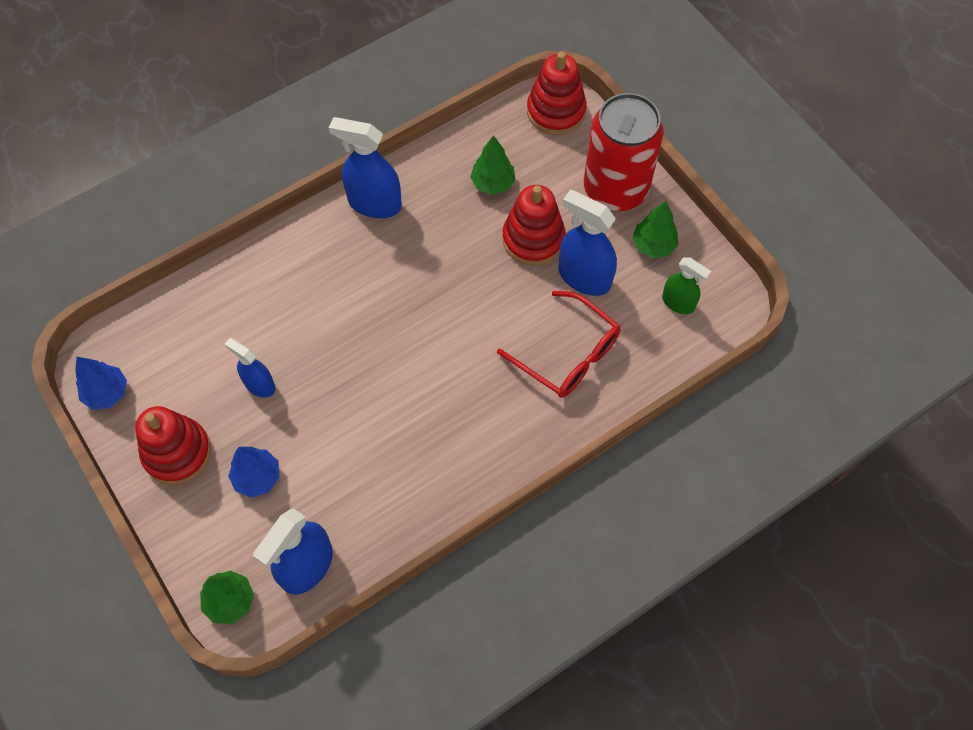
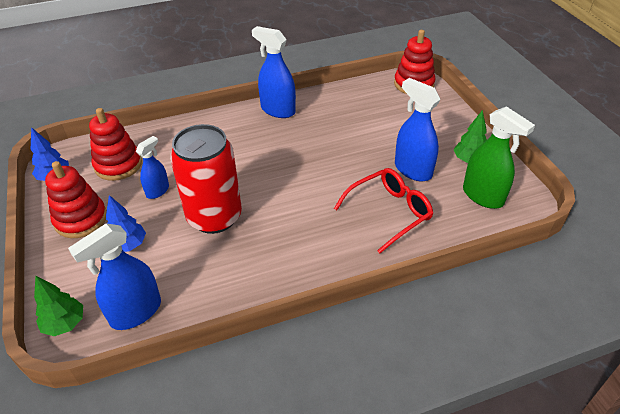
camera: 15 degrees right, 20 degrees down
blue spray bottle [225,338,276,398] -> blue spray bottle turned 75 degrees clockwise [136,136,169,199]
green tree [470,135,515,195] -> none
red glasses [497,291,620,398] -> red glasses turned 90 degrees counterclockwise [334,168,433,253]
red stacking toy [502,185,566,266] -> red stacking toy moved to [89,108,142,181]
red can [584,93,664,211] -> red can moved to [170,124,242,234]
green spray bottle [662,258,711,314] -> green spray bottle [463,106,535,209], size x1.64

